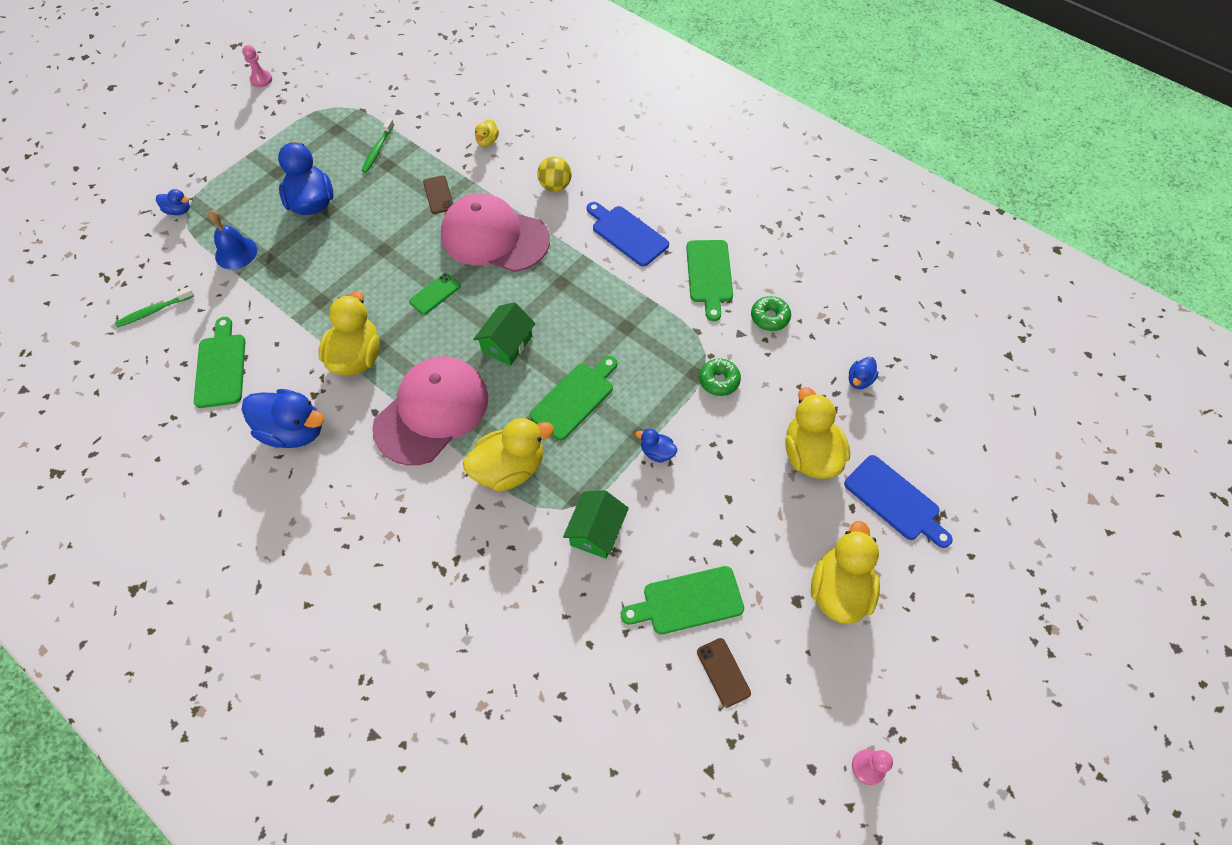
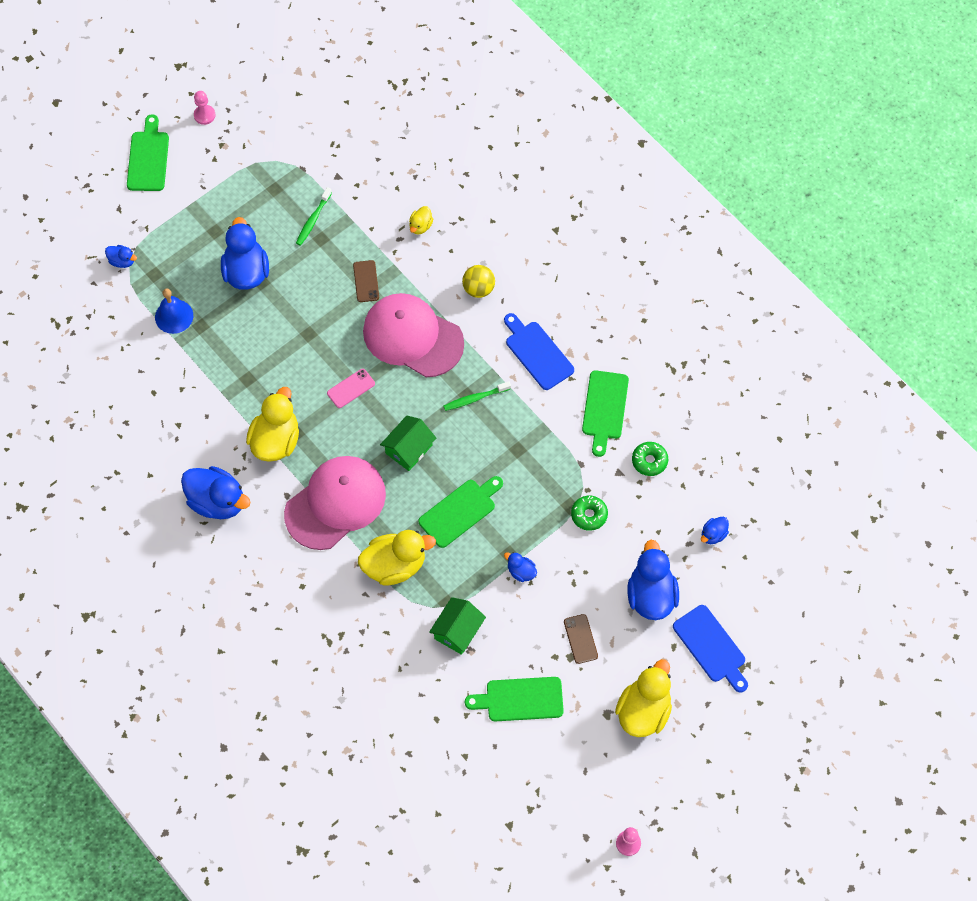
camera: 10 degrees right, 5 degrees up
green toothbrush [115,287,194,328] -> green toothbrush moved to [443,381,511,411]
green cutting board [194,317,245,408] -> green cutting board moved to [127,114,169,191]
green phone [409,273,461,315] -> pink phone [327,369,375,408]
brown phone [697,638,751,708] -> brown phone moved to [564,614,598,664]
yellow duck [785,387,850,479] -> blue duck [628,540,679,620]

